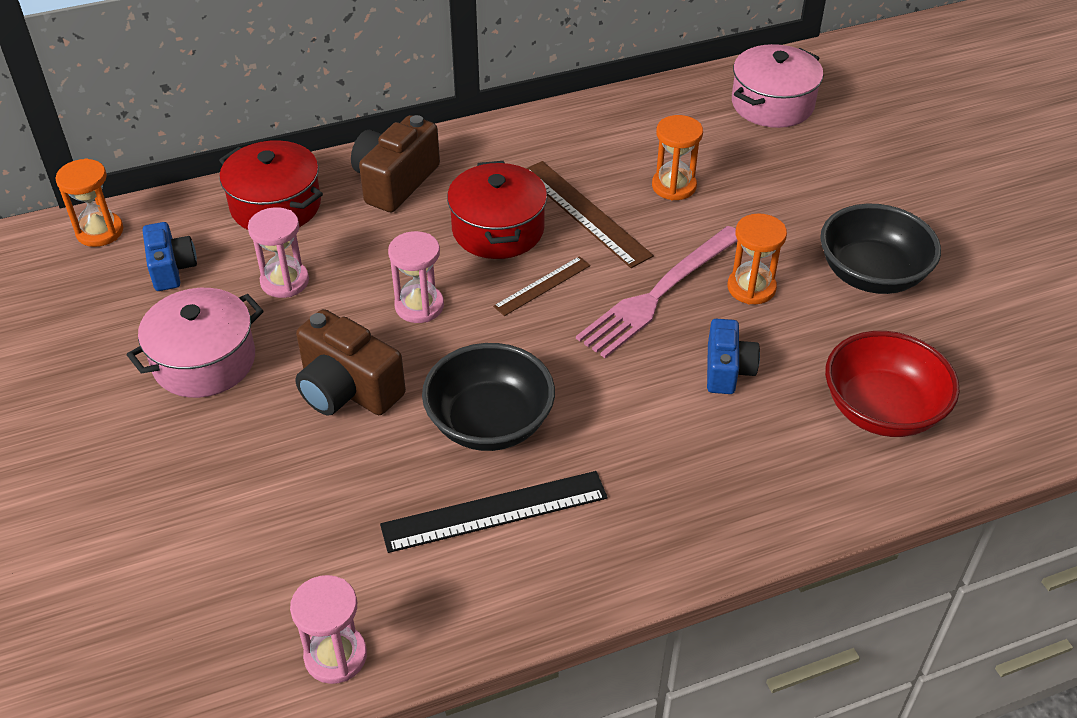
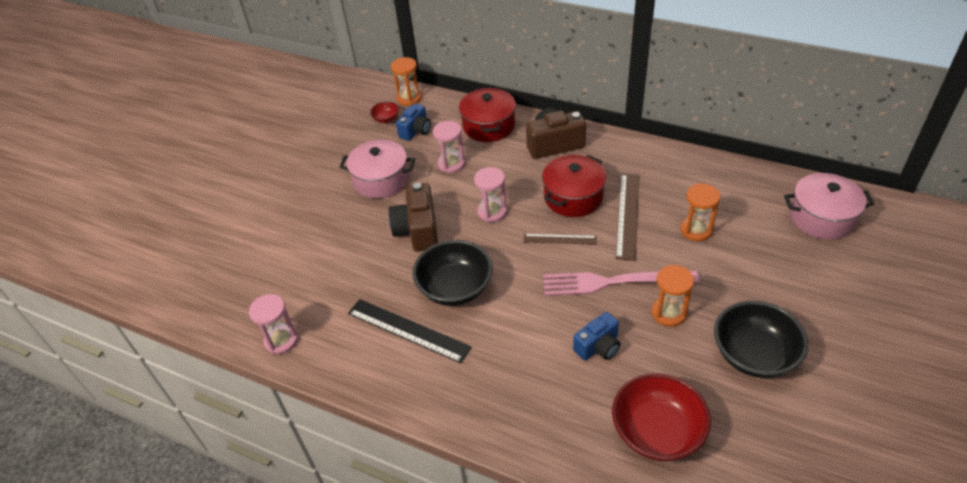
camera: 50 degrees right, 0 degrees up
none -> red bowl [370,102,399,123]

